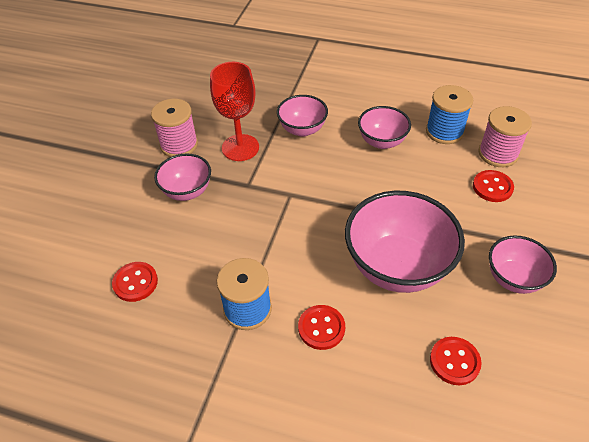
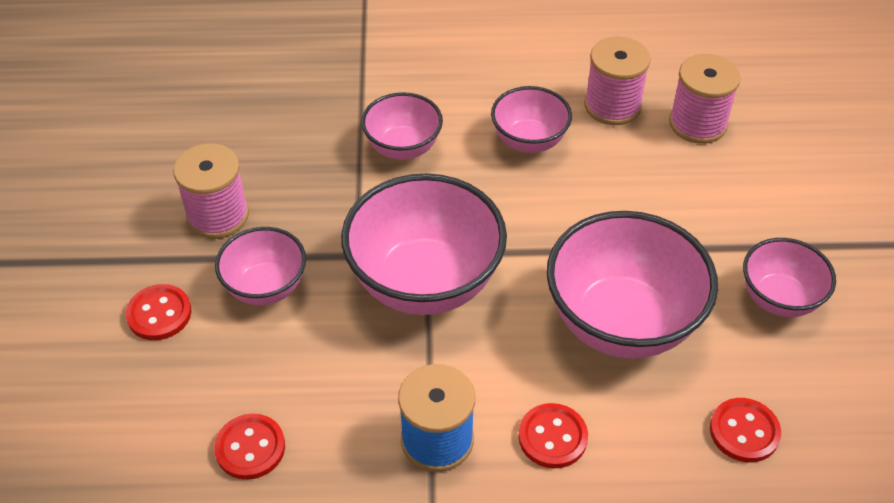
camera: 20 degrees left, 0 degrees up
red goblet [210,62,259,161] -> none
blue spool [426,85,473,144] -> pink spool [584,37,651,125]
red button [473,170,514,202] -> red button moved to [126,284,191,340]
none -> pink bowl [341,174,507,315]

